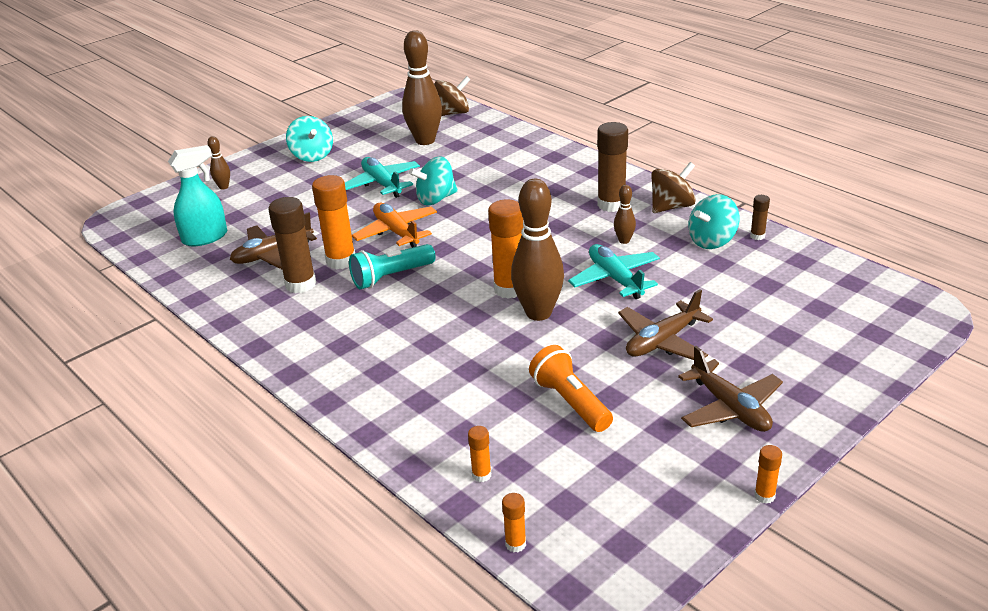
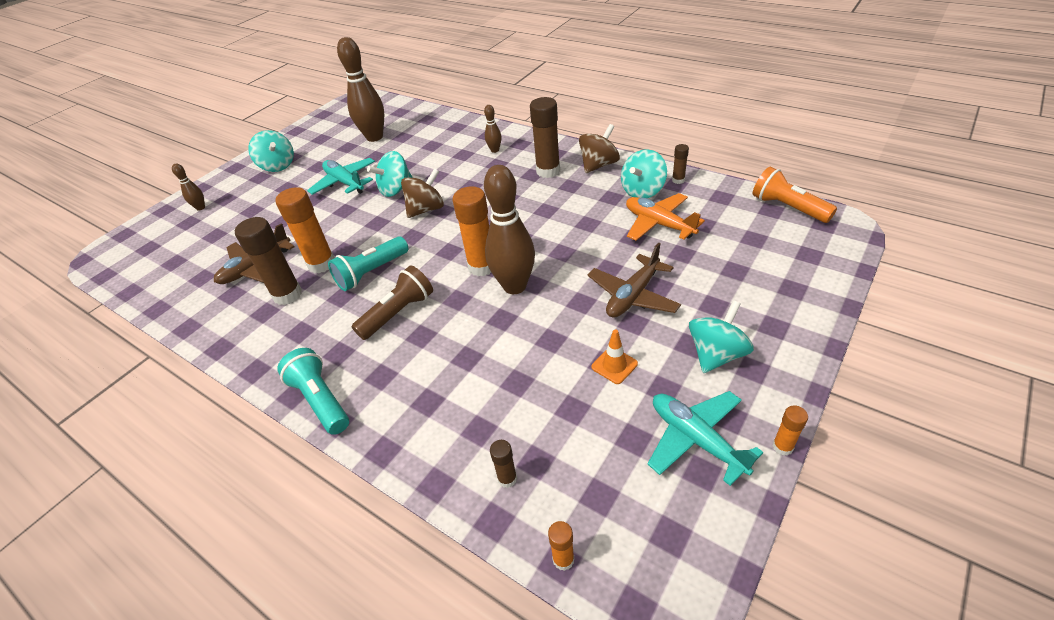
camera: 10 degrees left, 10 degrees up
turquoise spray bottle [168,145,227,246] -> none
orange plane [352,202,437,248] -> orange plane moved to [626,193,705,241]
brown spinning top [434,76,470,116] -> brown spinning top moved to [401,168,444,218]
orange glue stick [468,426,491,482] -> brown glue stick [490,440,517,488]
orange flashlight [529,345,613,432] -> orange flashlight moved to [753,167,837,223]
turquoise plane [568,244,660,299] -> turquoise plane moved to [648,391,764,486]
brown bowling pin [614,185,636,244] -> brown bowling pin moved to [484,105,501,153]
brown plane [678,346,783,432] -> turquoise spinning top [689,300,754,373]
none -> turquoise flashlight [277,348,349,435]
none -> brown flashlight [352,265,433,340]
none -> orange traffic cone [592,329,638,384]

